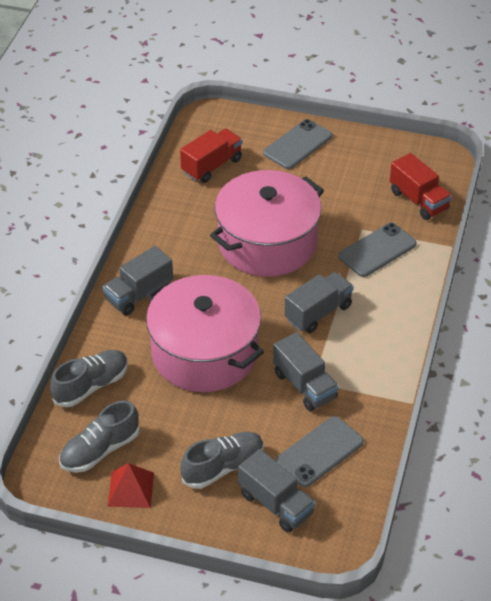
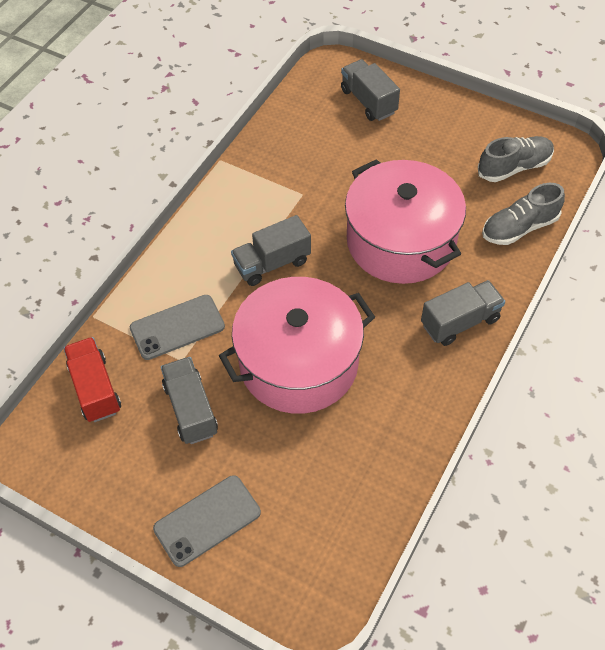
camera: 165 degrees left, 10 degrees up
red pyramid [107,463,154,508] -> none
red truck [180,128,242,183] -> none
grey shoe [180,432,264,489] -> none
grey truck [273,332,339,411] -> grey truck moved to [161,357,218,444]
grey phone [276,416,364,487] -> none

